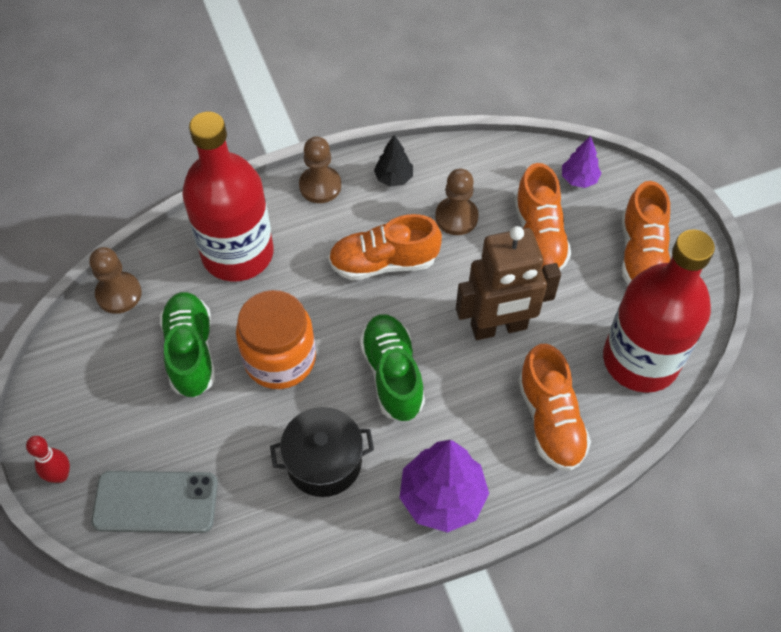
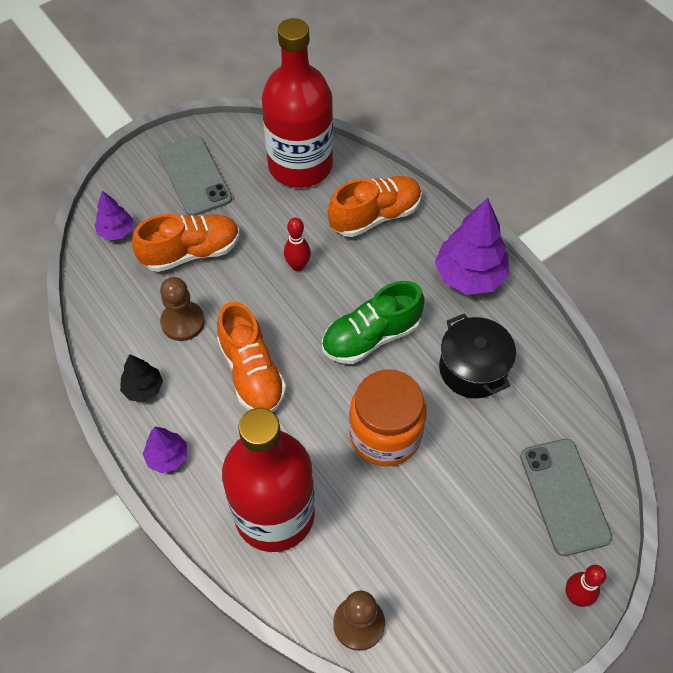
camera: 105 degrees left, 0 degrees up
green shoe [160,292,215,398] -> none
brown pawn [299,137,341,203] -> purple tree [143,427,187,473]
brown robot [456,226,561,340] -> red bowling pin [284,218,311,271]
orange shoe [622,181,670,285] -> grey phone [158,136,232,216]

